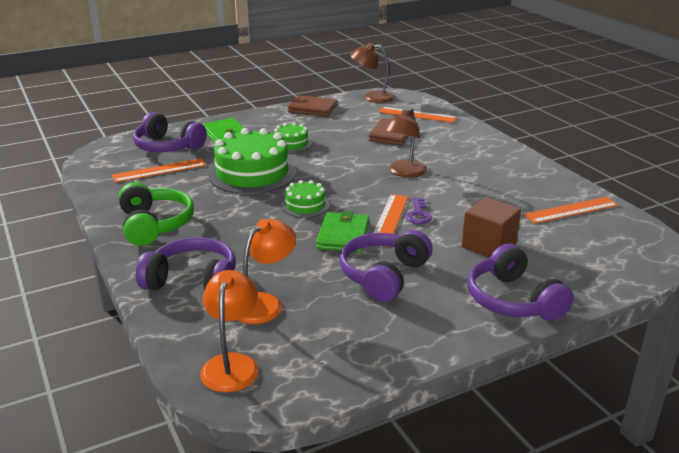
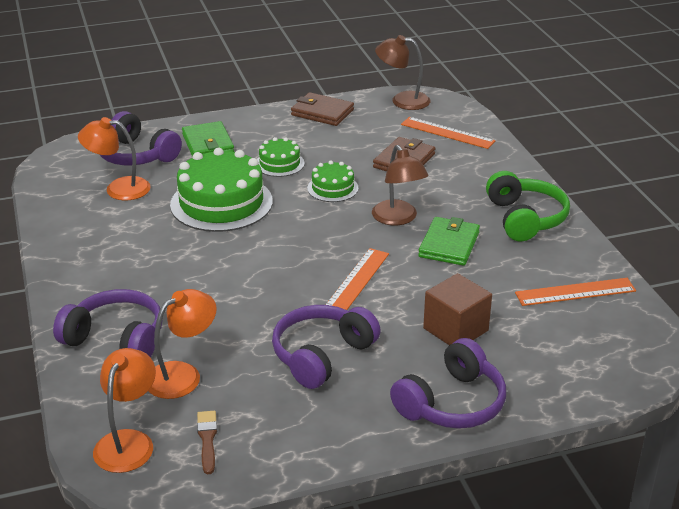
camera: 10 degrees right, 5 degrees up
orange ruler [112,159,206,183] -> orange lamp [78,117,151,200]
green headphones [118,182,194,246] -> green headphones moved to [486,171,570,241]
green cake [281,180,330,218] -> green cake moved to [307,161,358,202]
green wallet [316,211,369,252] -> green wallet moved to [418,217,480,266]
brown lamp [384,107,427,178] -> brown lamp turned 60 degrees counterclockwise [372,145,429,225]
purple key [406,197,432,224] -> none
purple headphones [468,243,574,321] -> purple headphones turned 120 degrees counterclockwise [390,338,506,429]
none -> brown brush [197,411,217,474]

